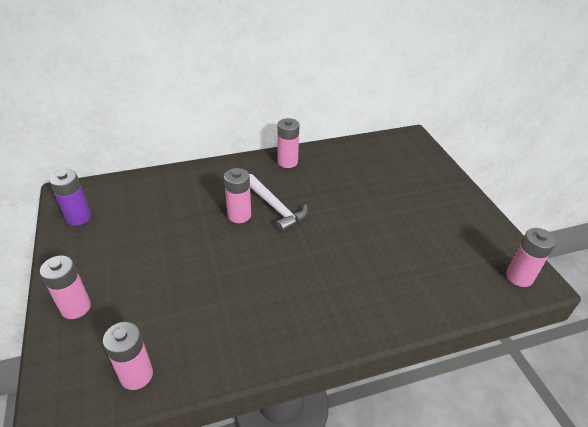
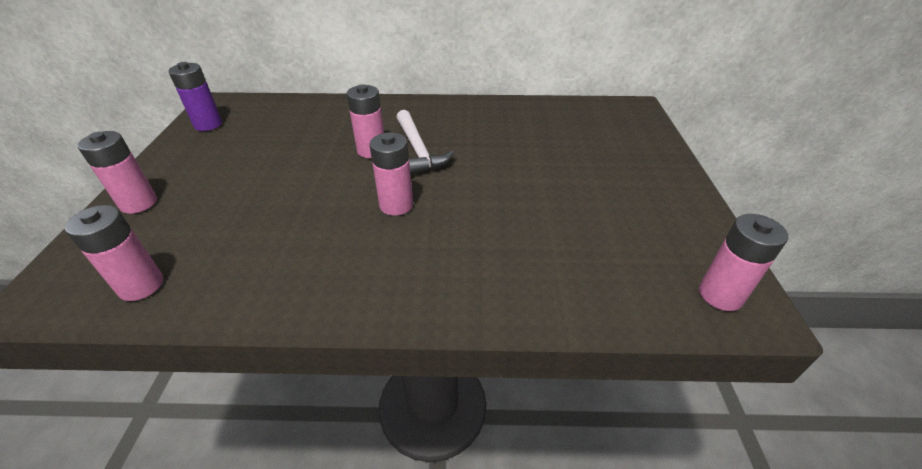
camera: 20 degrees right, 0 degrees up
pink battery [277,118,300,168] -> pink battery moved to [369,133,413,216]

